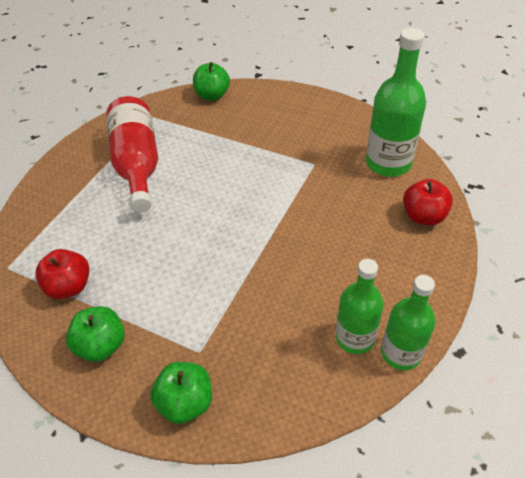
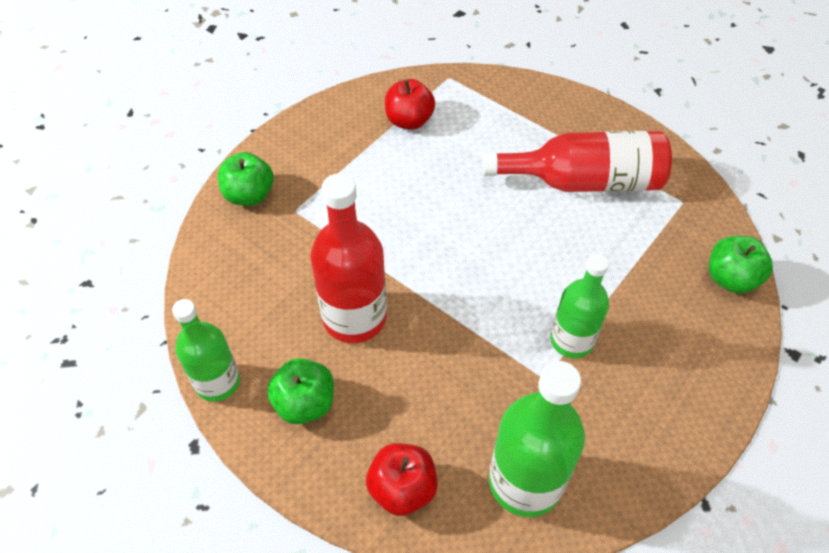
camera: 100 degrees right, 5 degrees up
green apple [66,306,125,362] -> green apple moved to [267,358,334,424]
green bottle [336,259,384,354] -> green bottle moved to [550,254,609,358]
none -> red bottle [310,174,387,343]

